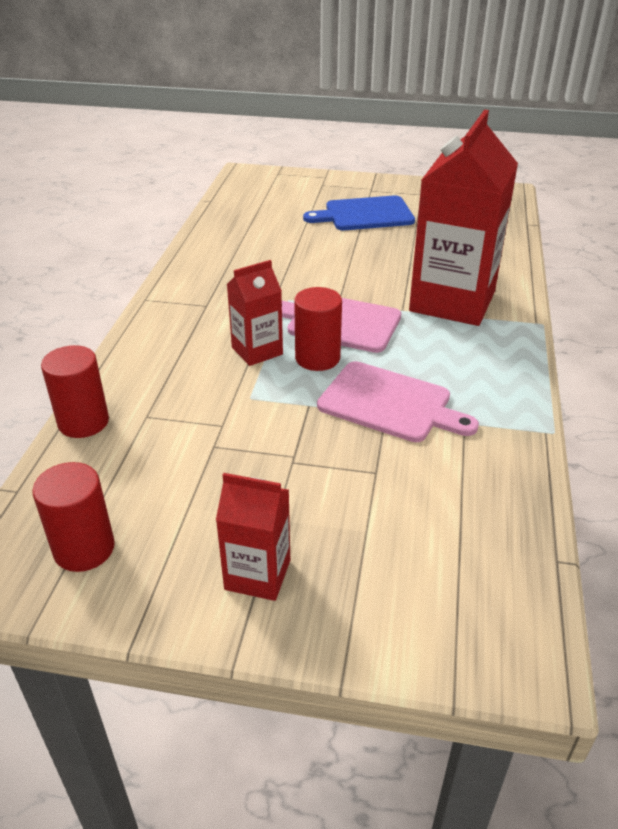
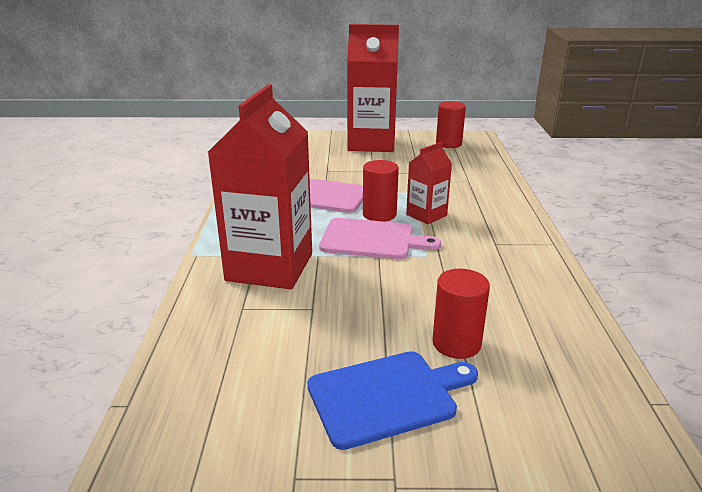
camera: 170 degrees right, 10 degrees down
red cylinder [41,345,109,438] -> red cylinder moved to [432,269,490,359]
red carton [216,473,290,601] -> red carton [347,24,399,152], size x2.02

